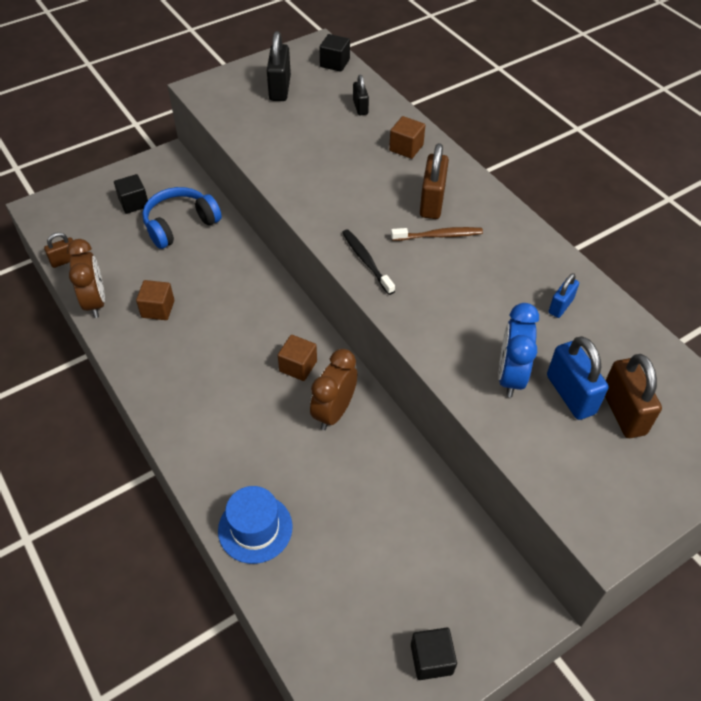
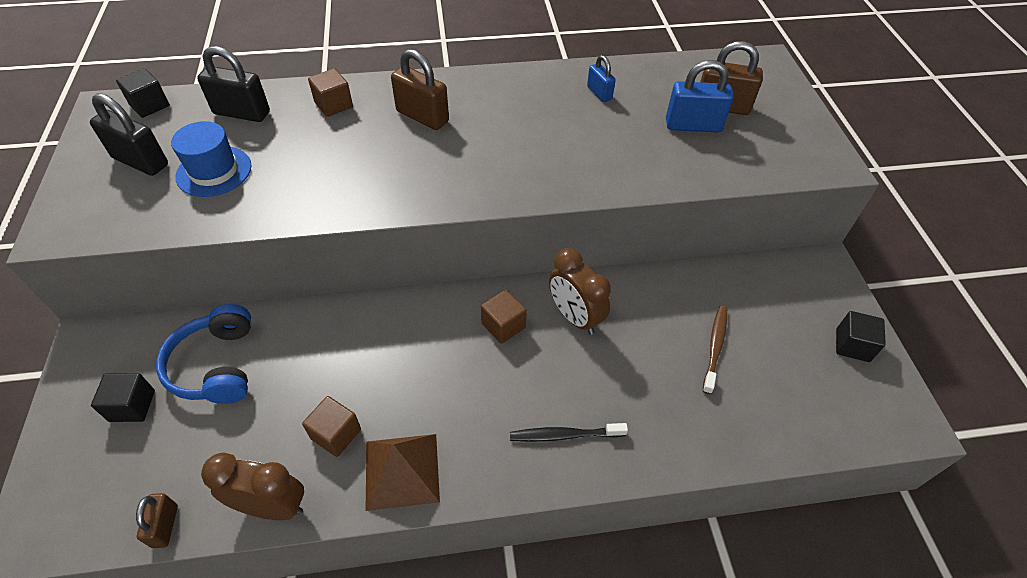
camera: 65 degrees left, 0 degrees up
blue hat [218,486,293,564] -> blue hat moved to [171,121,251,197]
black toothbrush [342,229,395,295] -> black toothbrush moved to [510,423,628,442]
black padlock [353,75,369,115] -> black padlock [197,46,270,122], size x1.70
brown toothbrush [391,227,483,241] -> brown toothbrush moved to [703,306,727,394]
blue clock [498,303,539,398] -> none
none -> brown pyramid [365,434,440,511]

